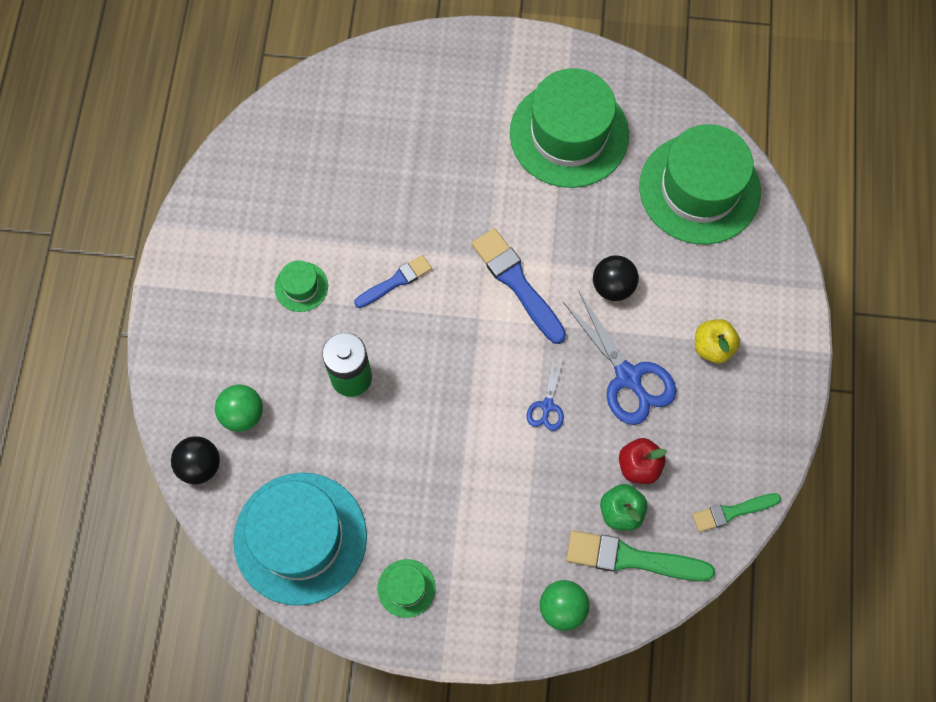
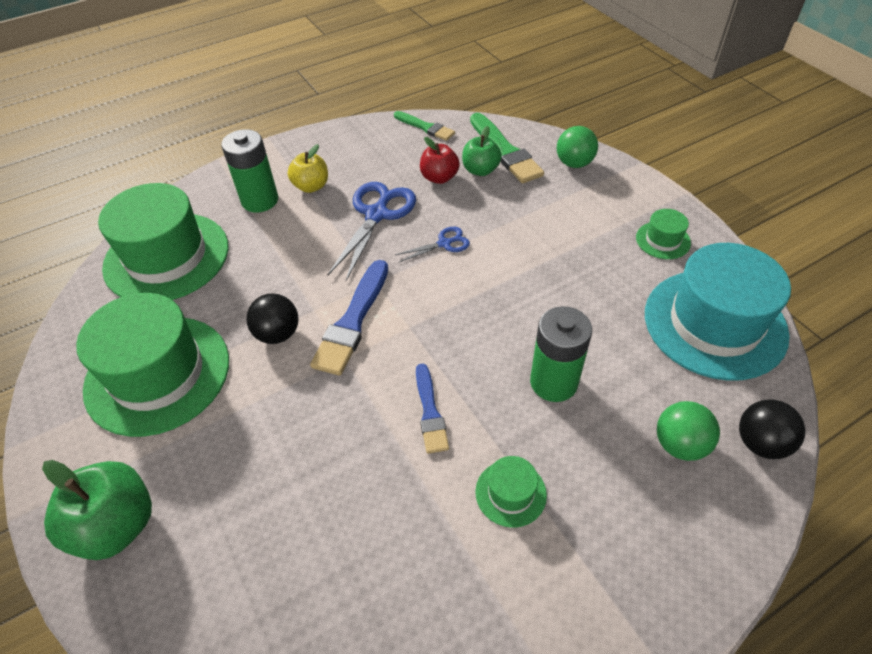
camera: 125 degrees left, 20 degrees down
blue brush [354,255,432,308] -> blue brush turned 120 degrees counterclockwise [416,364,449,454]
black ball [593,255,639,301] -> black ball moved to [246,293,299,344]
none -> green apple [42,460,152,560]
none -> green battery [221,129,278,213]

